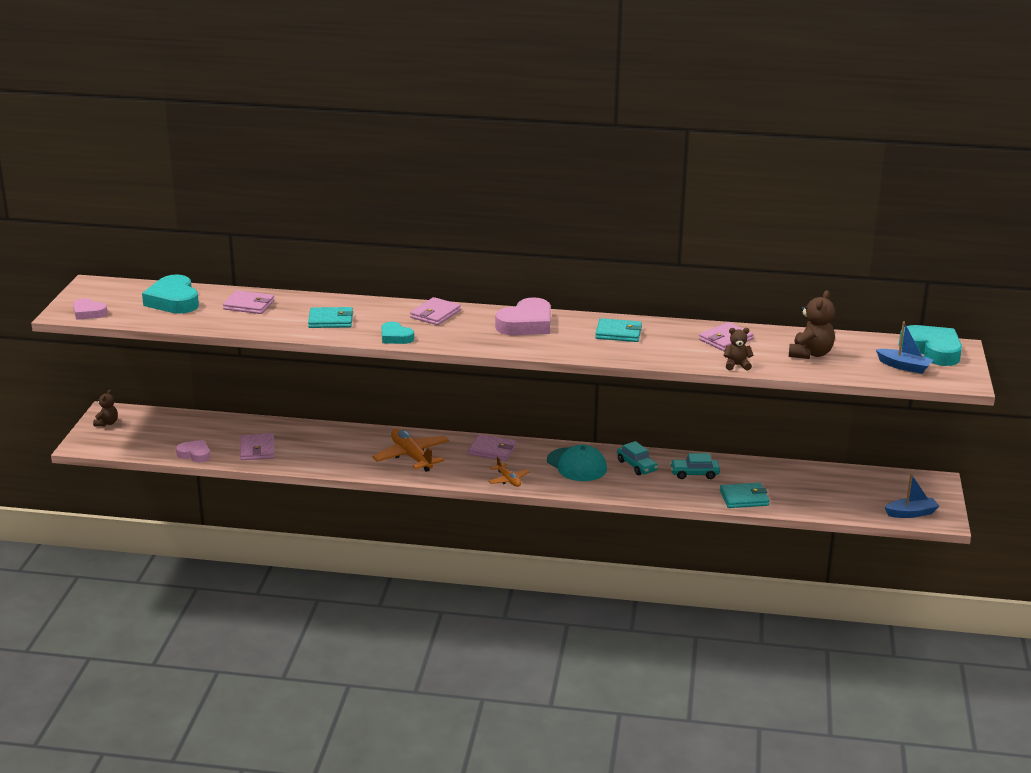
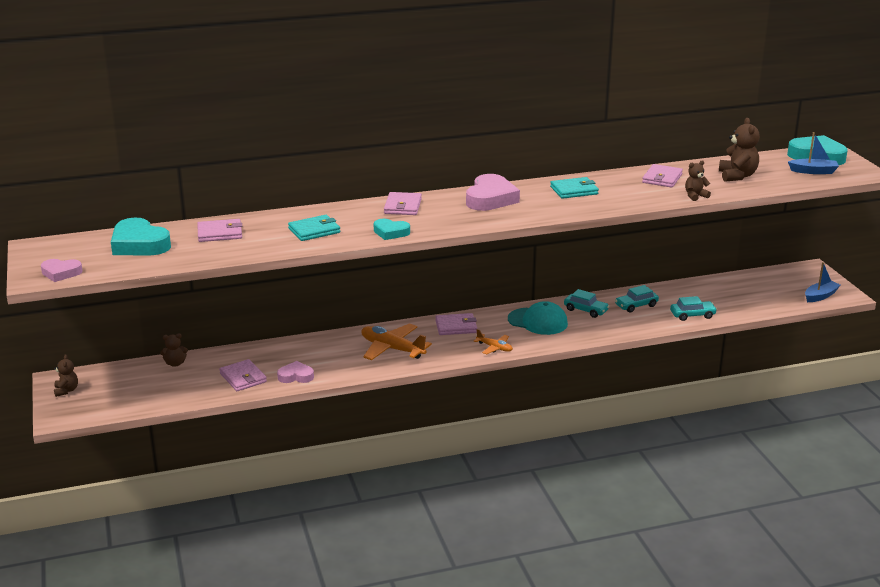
camera: 25 degrees left, 0 degrees up
pink heart [176,440,210,462] -> pink heart moved to [277,361,314,383]
turquoise wallet [720,483,770,508] -> turquoise car [670,296,717,321]
none -> brown teddy bear [160,333,188,367]

